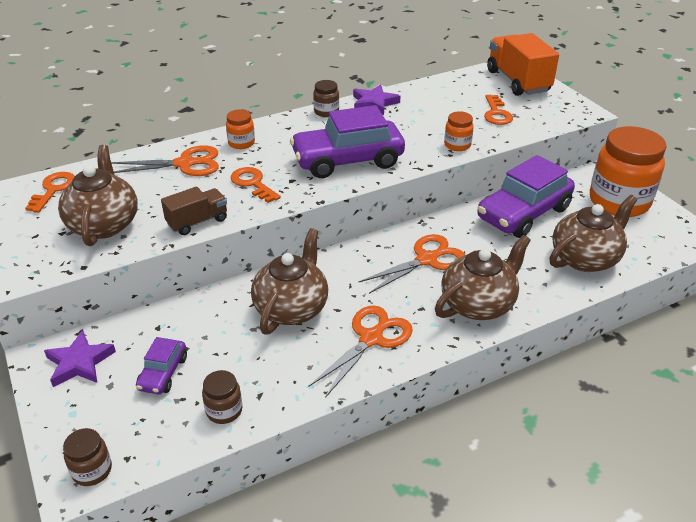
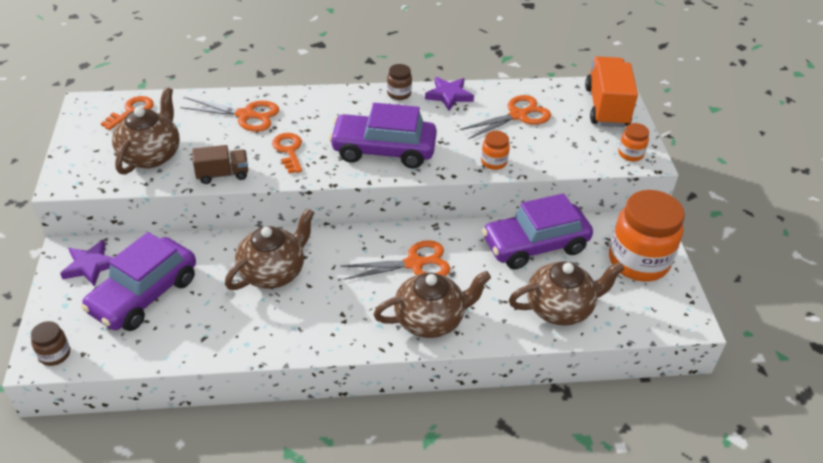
camera: 20 degrees right, 5 degrees up
purple car [136,337,187,394] -> purple car [81,232,196,331], size x2.05
brown jar [202,370,242,424] -> none
orange jar [226,109,255,149] -> orange jar moved to [618,123,649,161]
orange scissors [309,305,413,398] -> orange scissors moved to [460,95,551,139]
orange key [484,95,513,125] -> none

